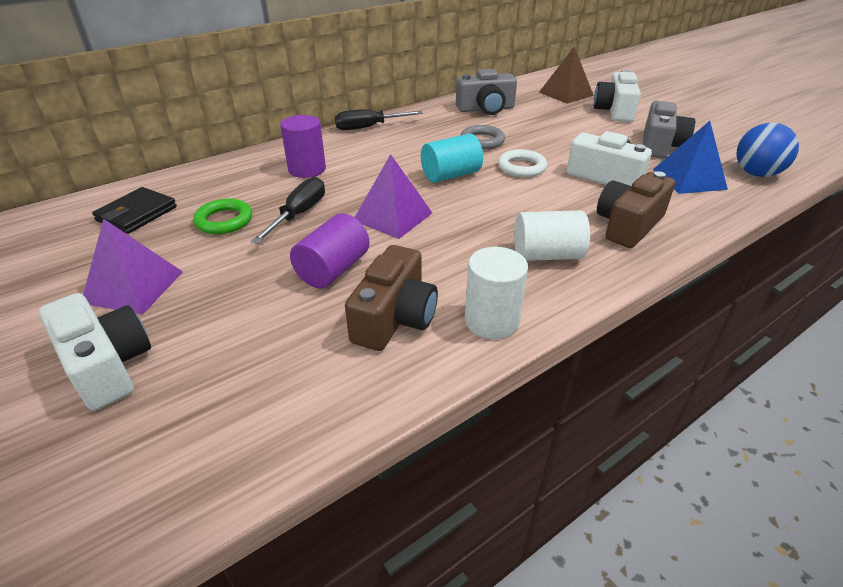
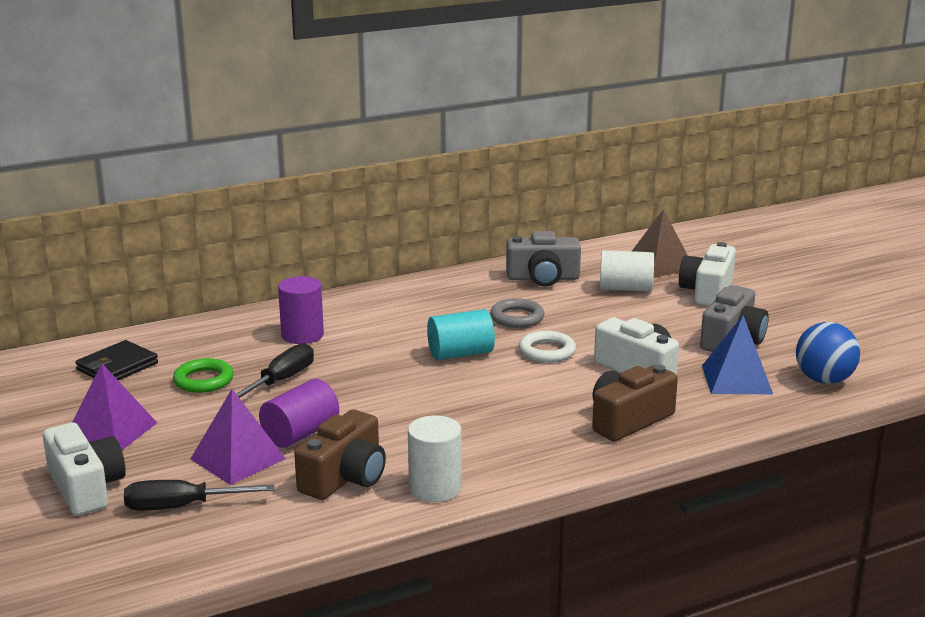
camera: 10 degrees right, 15 degrees down
black screwdriver [335,109,423,130] -> black screwdriver moved to [124,480,274,511]
purple pyramid [355,154,432,239] -> purple pyramid moved to [190,389,286,485]
white cylinder [514,210,590,261] -> white cylinder moved to [600,250,654,292]

